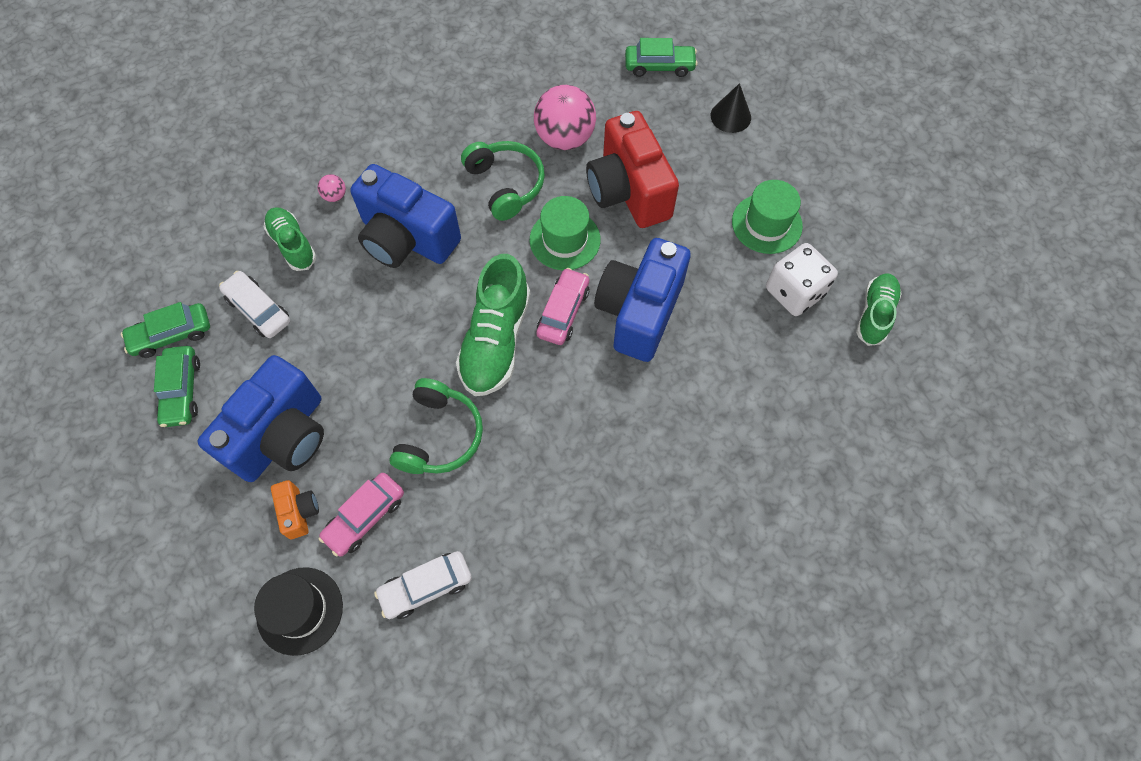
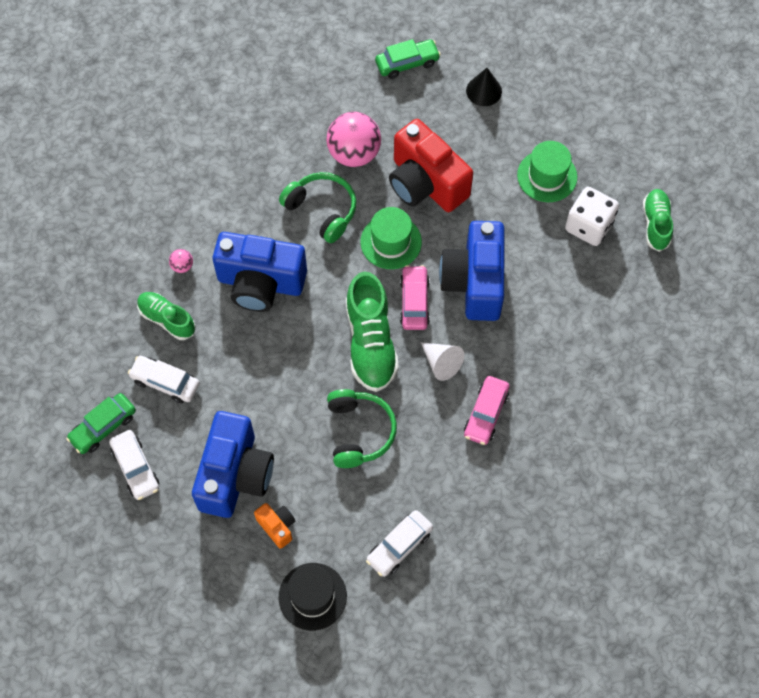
camera: 20 degrees left, 0 degrees up
green car [154,346,200,427] -> white car [109,430,159,500]
pink car [319,473,404,556] -> pink car moved to [464,376,510,445]
none -> white cone [421,342,464,381]

